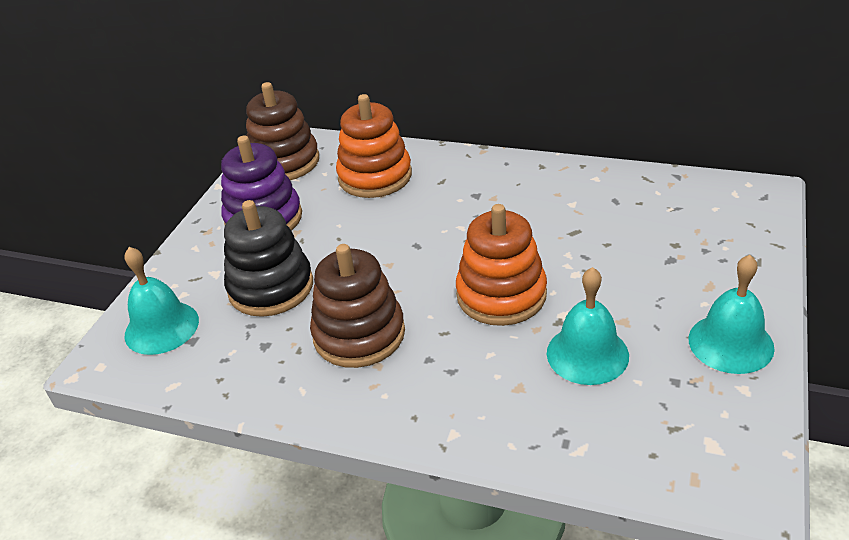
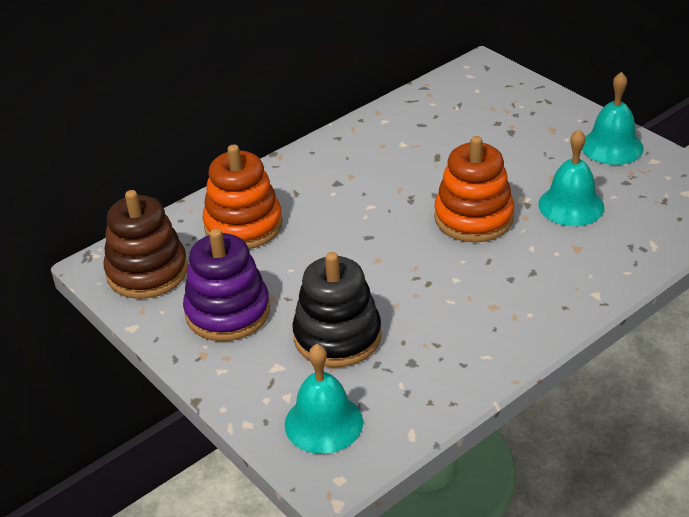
camera: 60 degrees left, 0 degrees up
brown stacking toy [310,244,405,368] -> none

